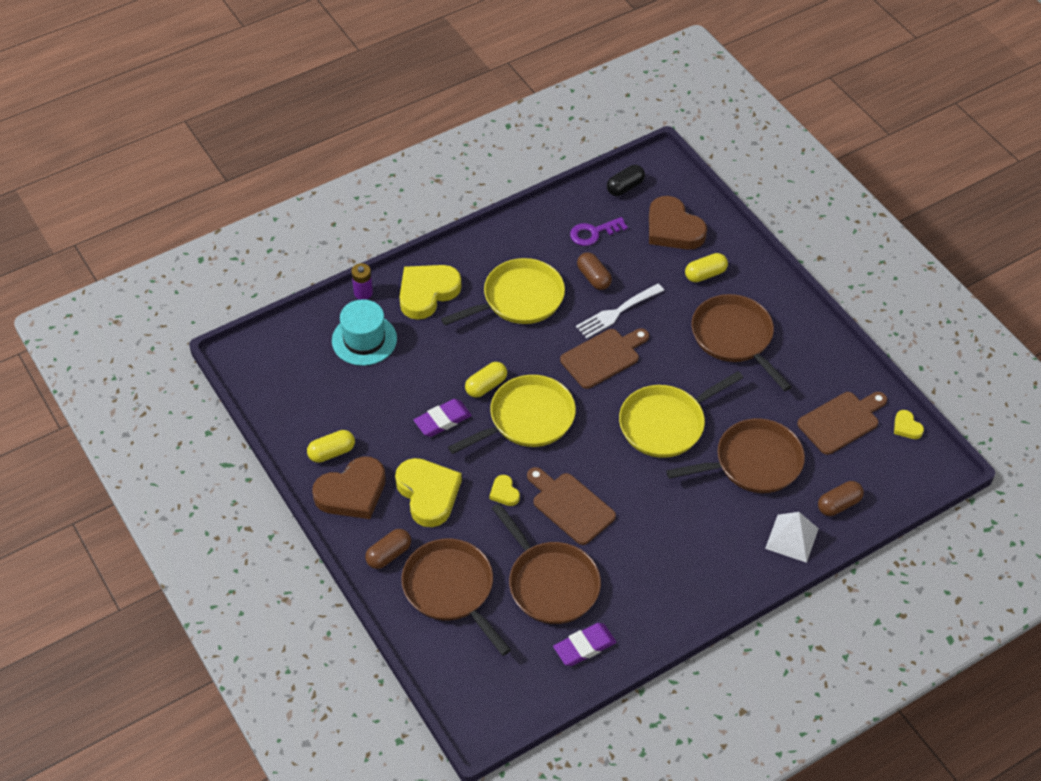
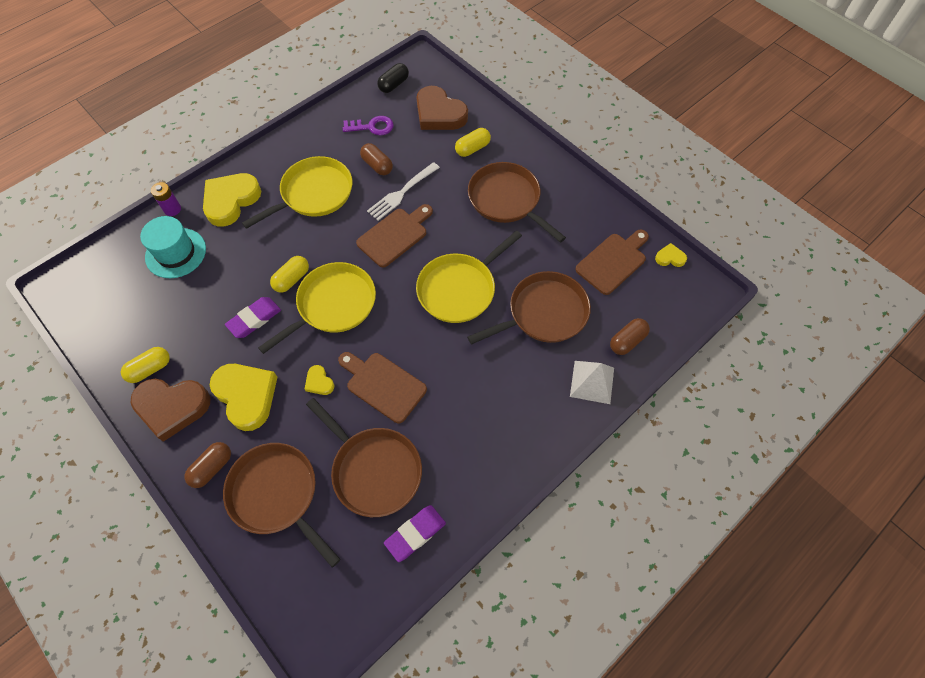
camera: 10 degrees left, 10 degrees up
brown heart [312,456,386,519] -> brown heart turned 45 degrees clockwise [131,379,210,442]
purple key [570,217,628,246] -> purple key turned 150 degrees counterclockwise [343,116,394,135]
yellow heart [894,410,924,439] -> yellow heart turned 135 degrees clockwise [655,243,687,267]

